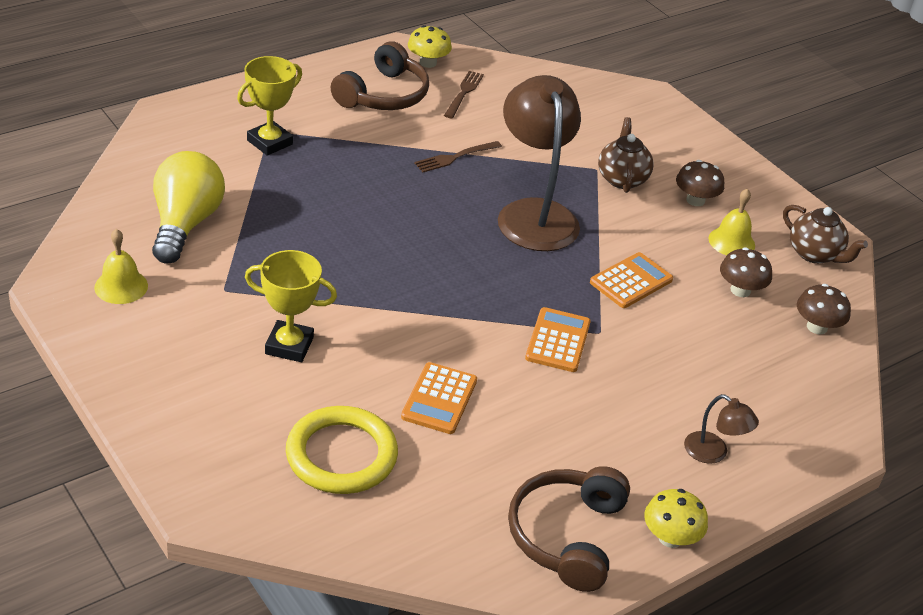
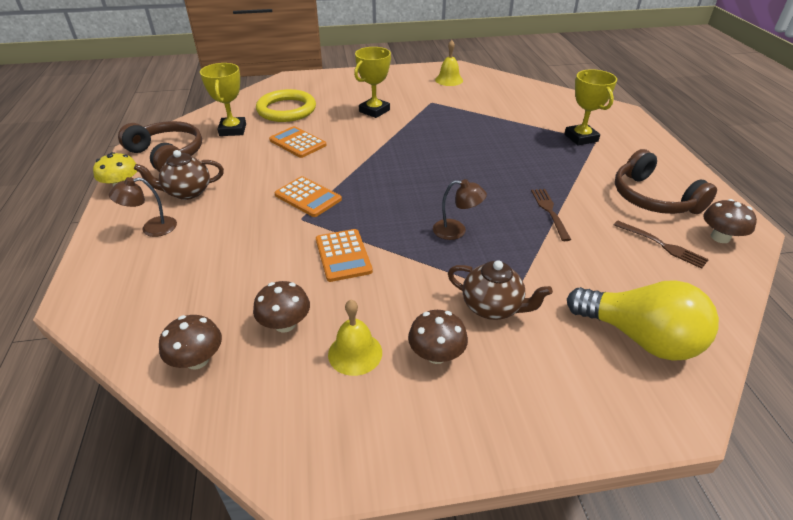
camera: 120 degrees right, 0 degrees up
yellow light bulb [152,151,225,263] -> yellow light bulb moved to [567,280,719,361]
yellow mushroom [408,25,452,68] -> brown mushroom [703,199,757,243]
brown lamp [498,75,581,251] -> brown lamp [433,179,487,240], size x0.45
brown teapot [783,205,868,264] -> brown teapot moved to [134,150,224,200]
none -> yellow trophy [200,63,246,136]

